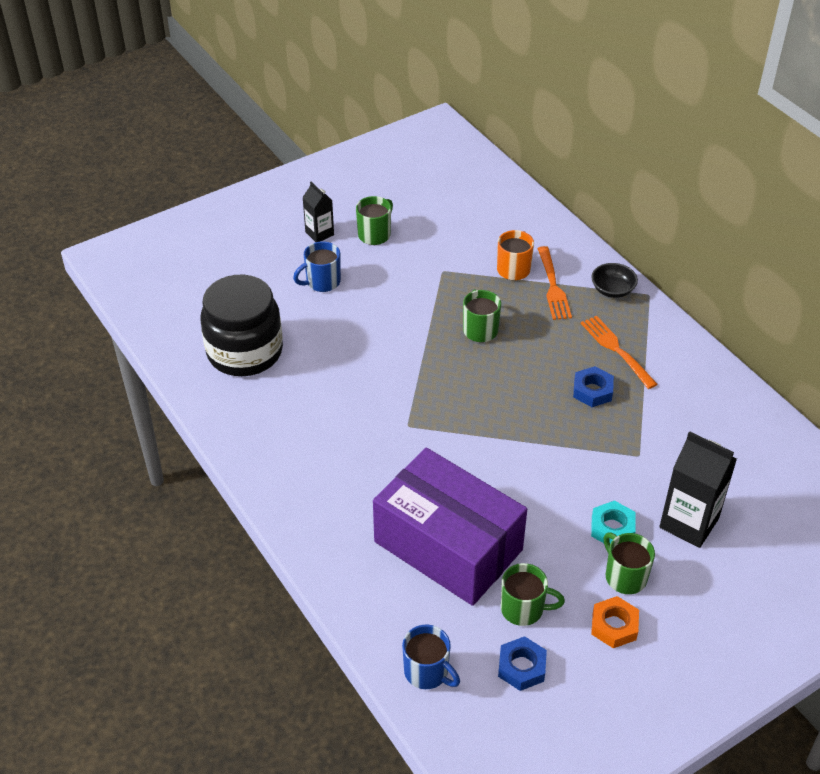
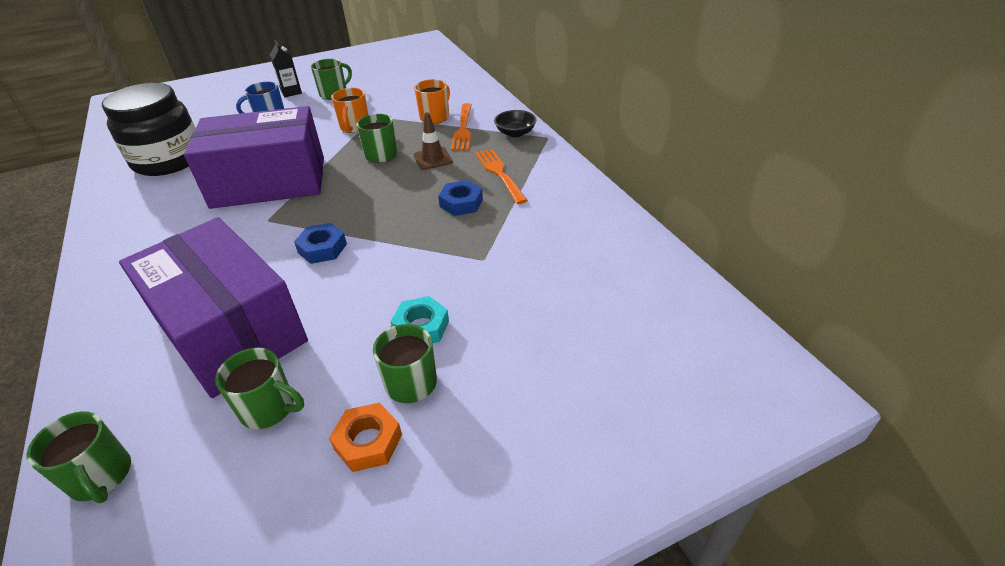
camera: 10 degrees right, 5 degrees down
blue mug [402,624,460,689] -> green mug [26,411,131,503]
blue nut [498,636,547,691] -> blue nut moved to [294,223,347,264]
black carton [659,431,737,548] -> none
none -> purple box [184,106,324,209]
none -> orange mug [331,88,369,133]
none -> brown traffic cone [413,112,453,170]

